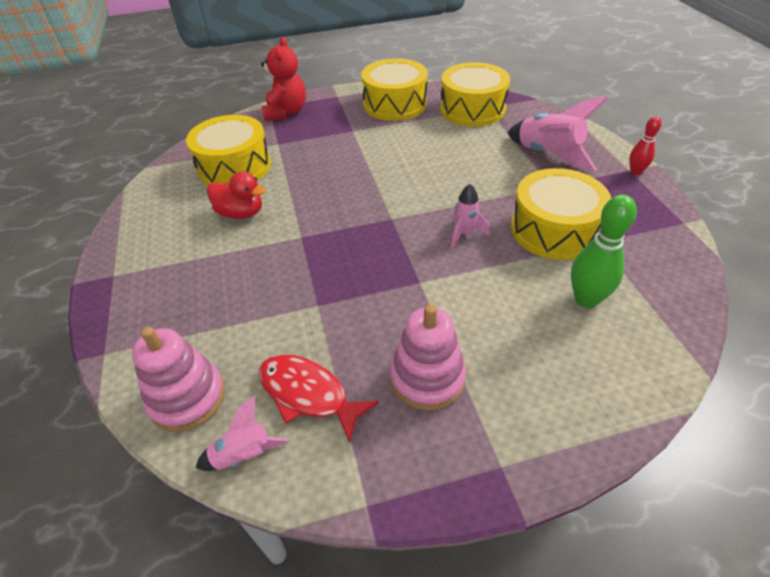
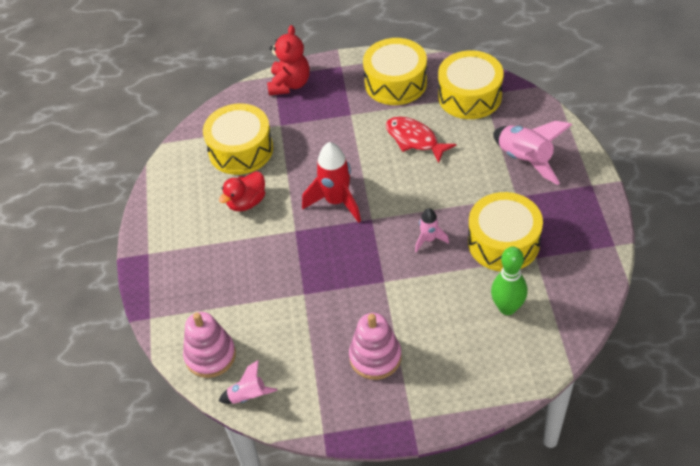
camera: 10 degrees right, 5 degrees up
red duck [207,171,266,219] -> red duck turned 105 degrees clockwise [219,171,265,211]
red fish [259,355,379,443] -> red fish moved to [386,116,456,163]
red bowling pin [629,117,662,175] -> none
none -> red rocket [302,142,361,223]

